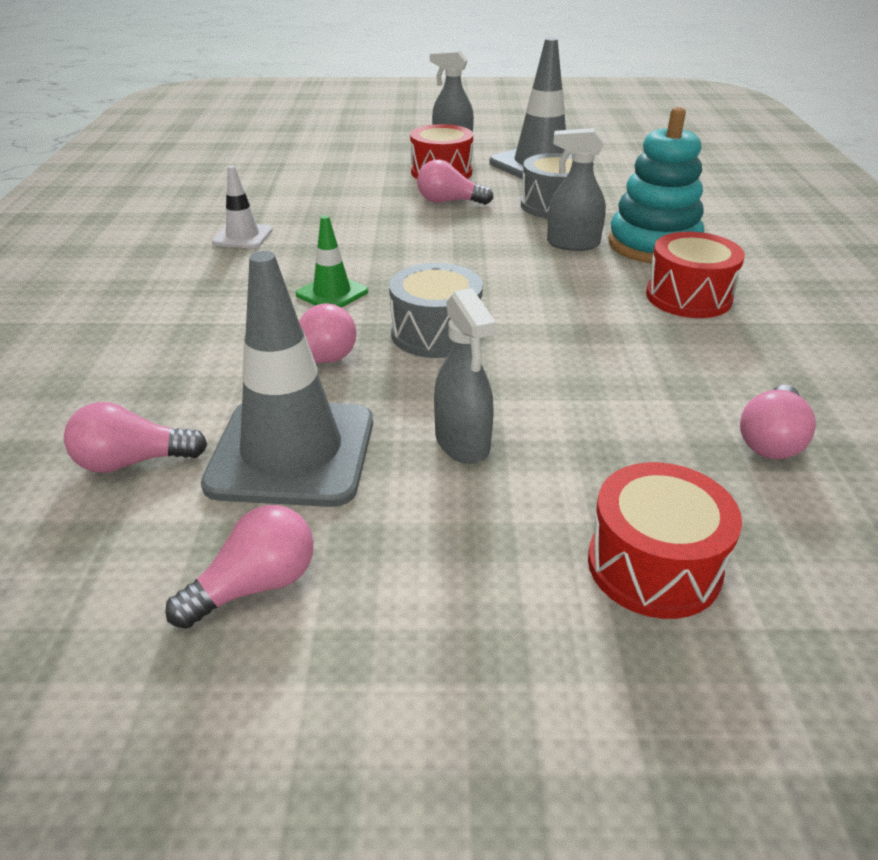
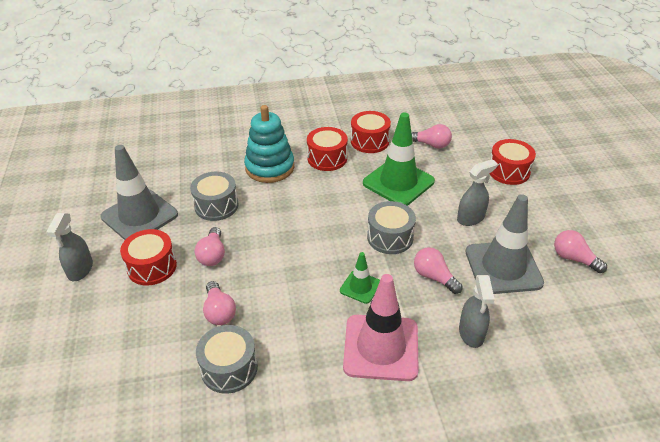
camera: 100 degrees left, 5 degrees up
pink light bulb [64,402,208,473] -> pink light bulb moved to [203,281,236,325]
white traffic cone [212,165,273,248] -> none
grey spray bottle [547,128,606,251] -> grey spray bottle moved to [459,275,495,348]
none -> grey drum [196,325,258,394]
none -> pink traffic cone [343,274,419,381]
none -> red drum [351,111,391,153]
none -> green traffic cone [363,113,435,206]

